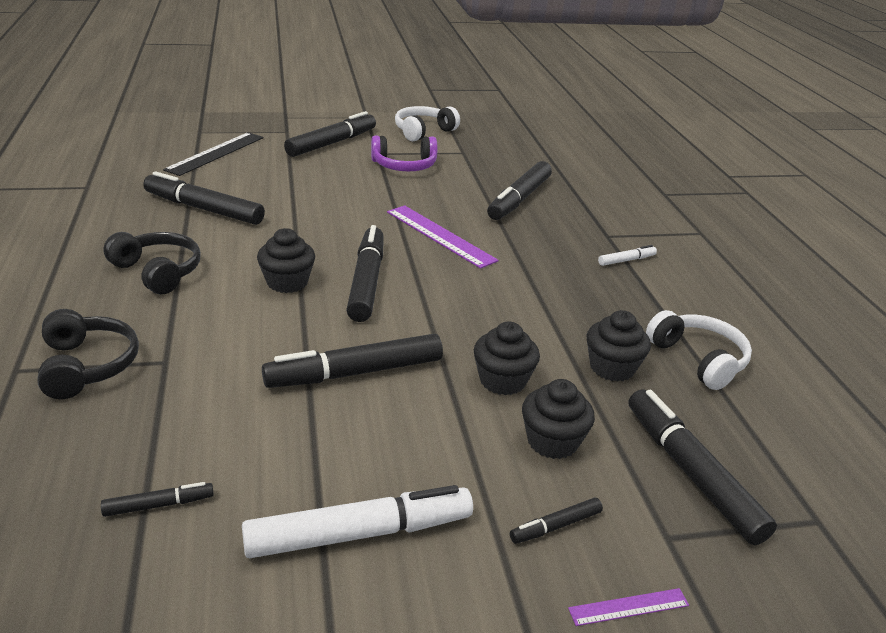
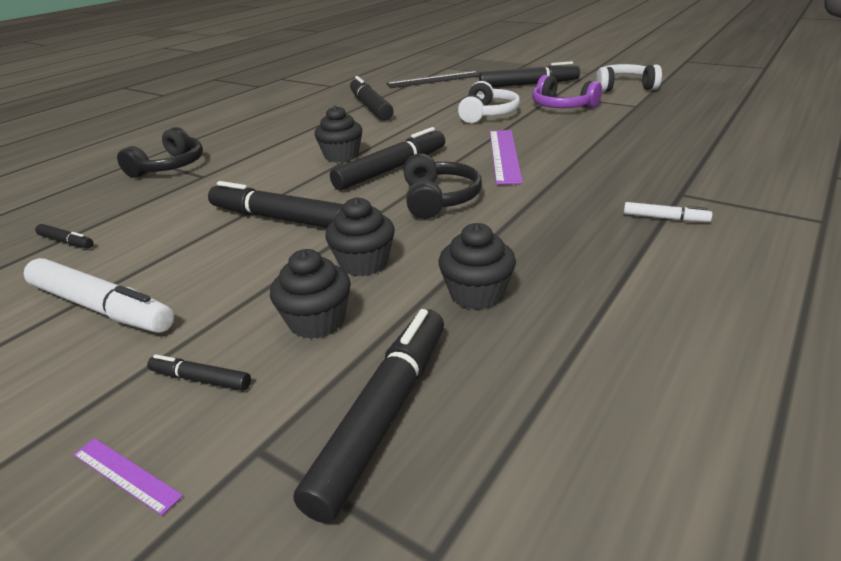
camera: 50 degrees right, 0 degrees up
black headphones [103,232,201,294] -> black headphones moved to [403,154,482,219]
black marker [487,161,552,220] -> none
white headphones [646,310,752,390] -> white headphones moved to [458,81,520,123]

